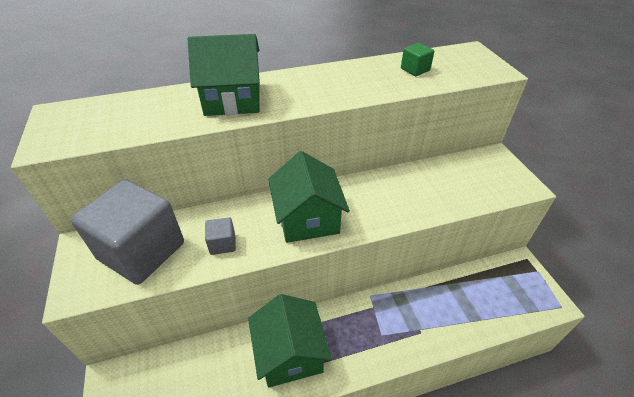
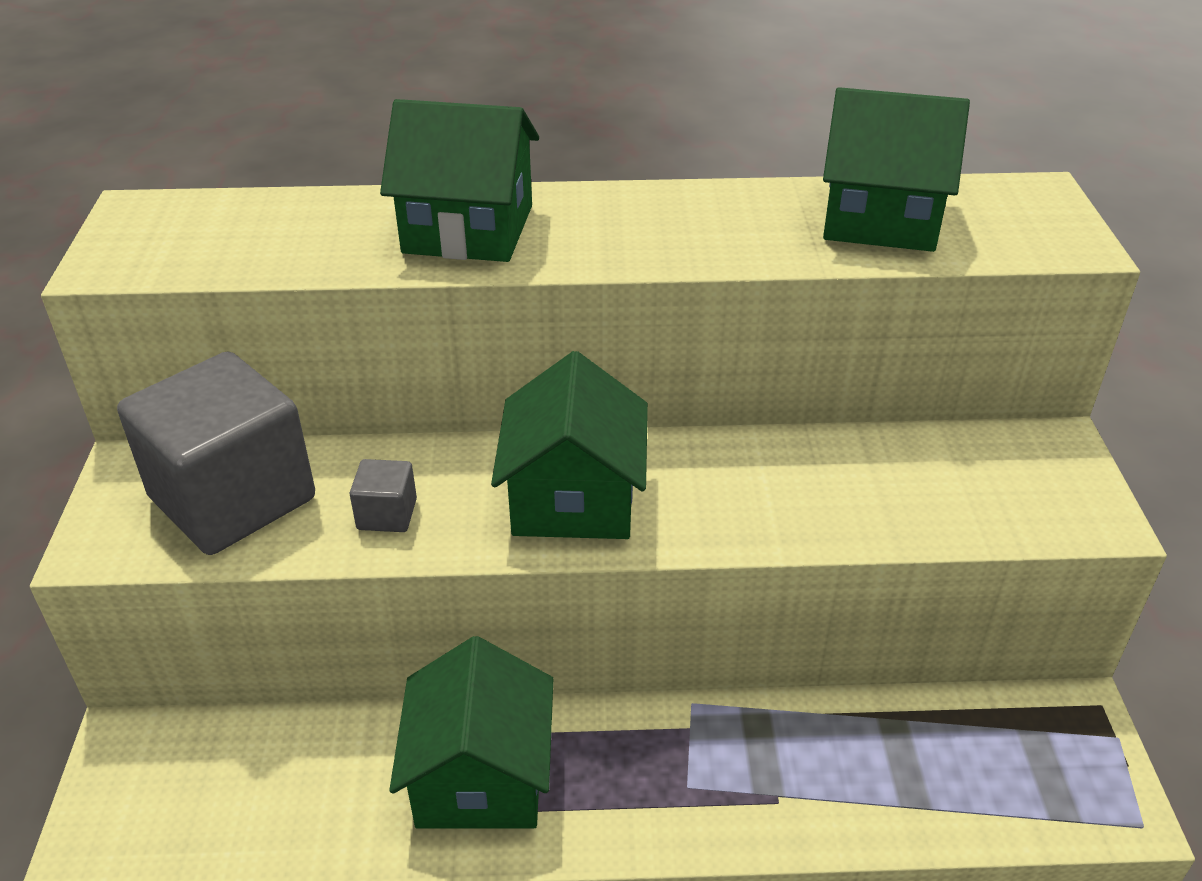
camera: 15 degrees right, 5 degrees down
green cube [401,43,434,76] -> green house [823,87,970,252]

